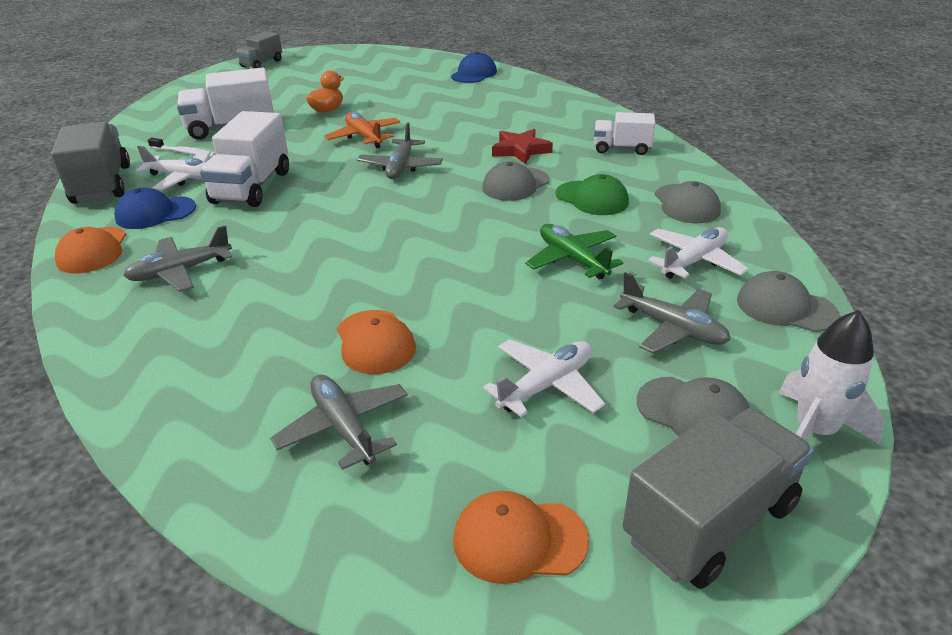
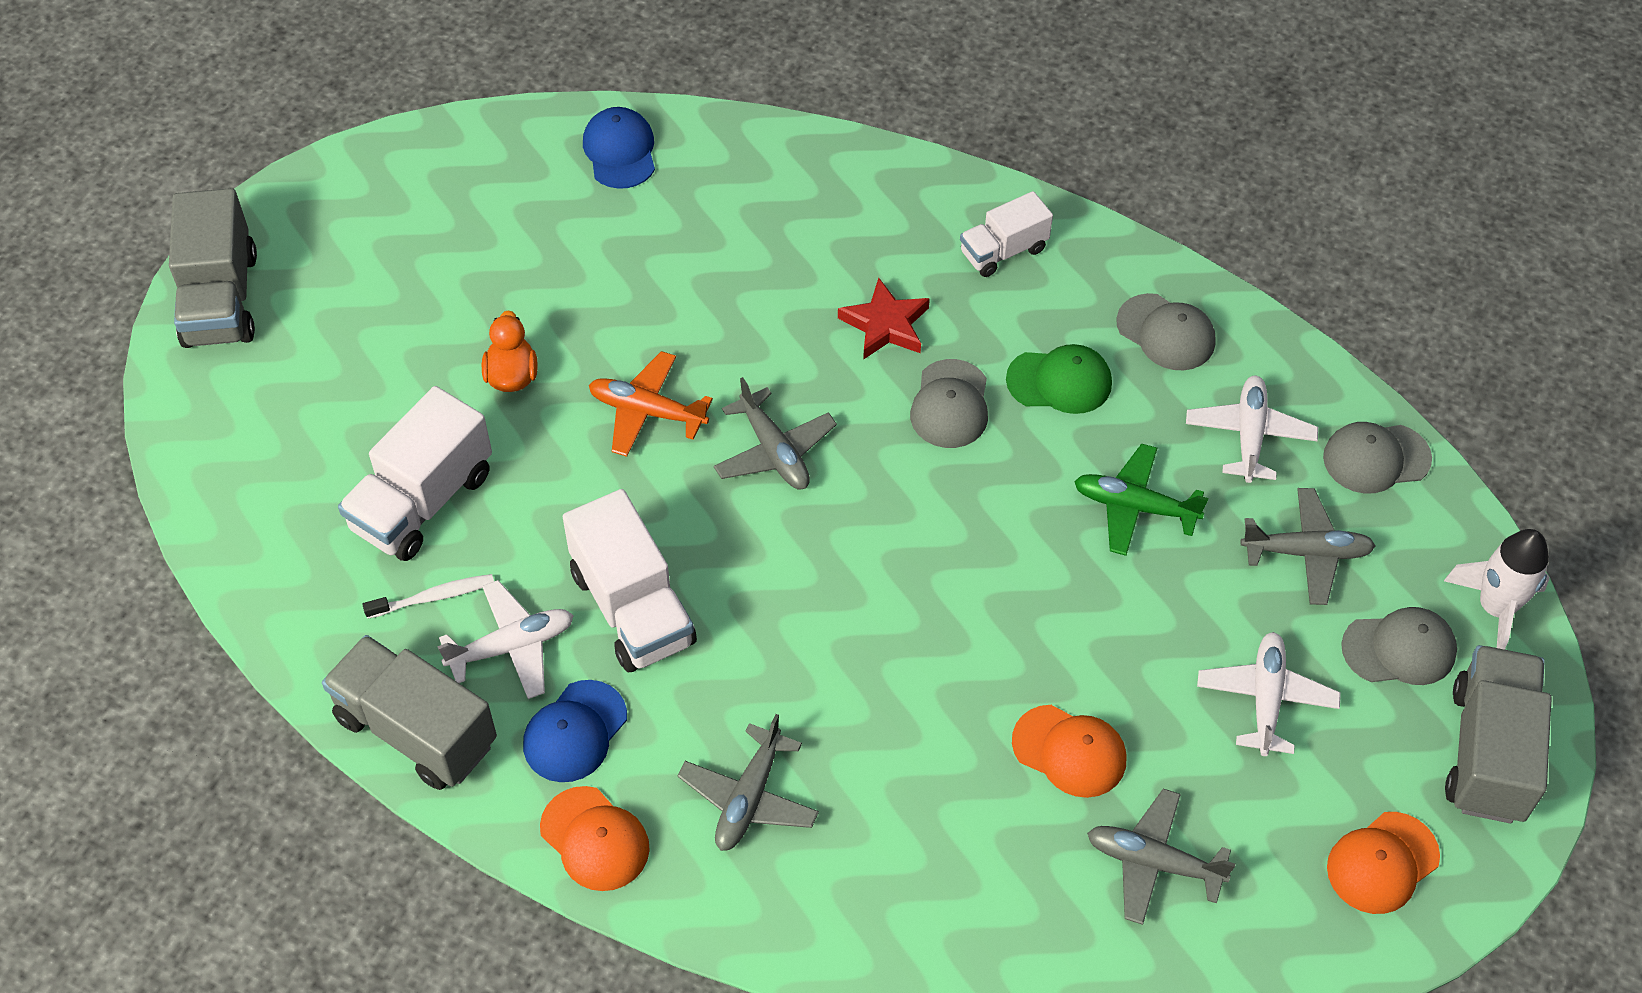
camera: 40 degrees left, 20 degrees up
grey truck [236,31,282,69] -> grey truck [169,188,257,348], size x1.65

